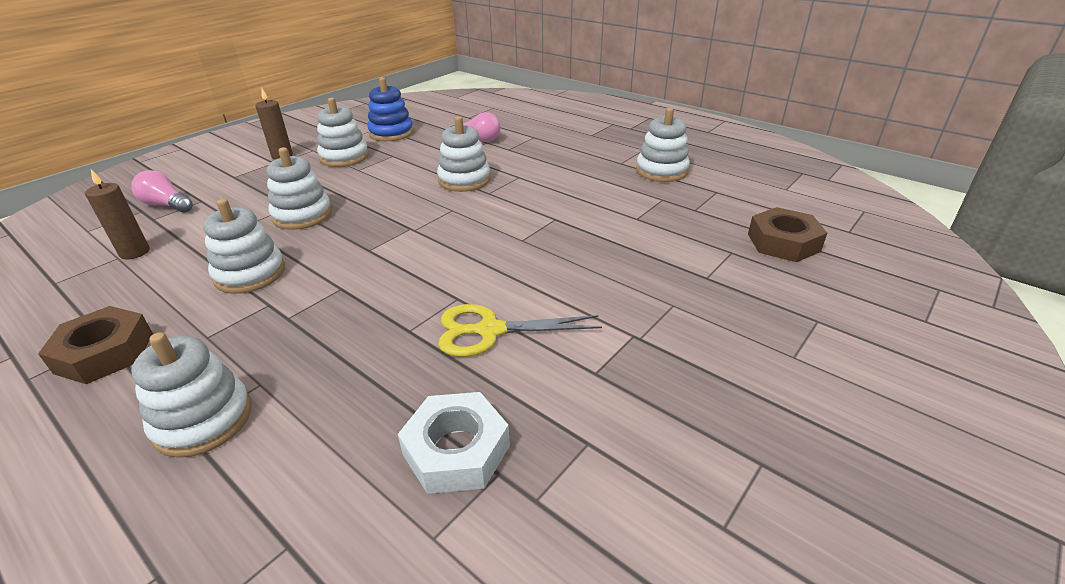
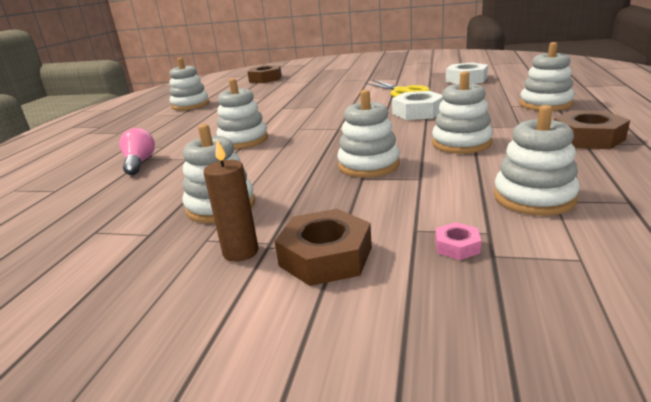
camera: 115 degrees left, 10 degrees down
brown candle [85,169,150,260] -> white stacking toy [494,105,580,215]
pink light bulb [131,170,193,213] -> pink nut [435,222,481,260]
blue stacking toy [367,77,414,141] -> none
none -> brown nut [275,209,372,286]
none -> white nut [392,91,444,120]

